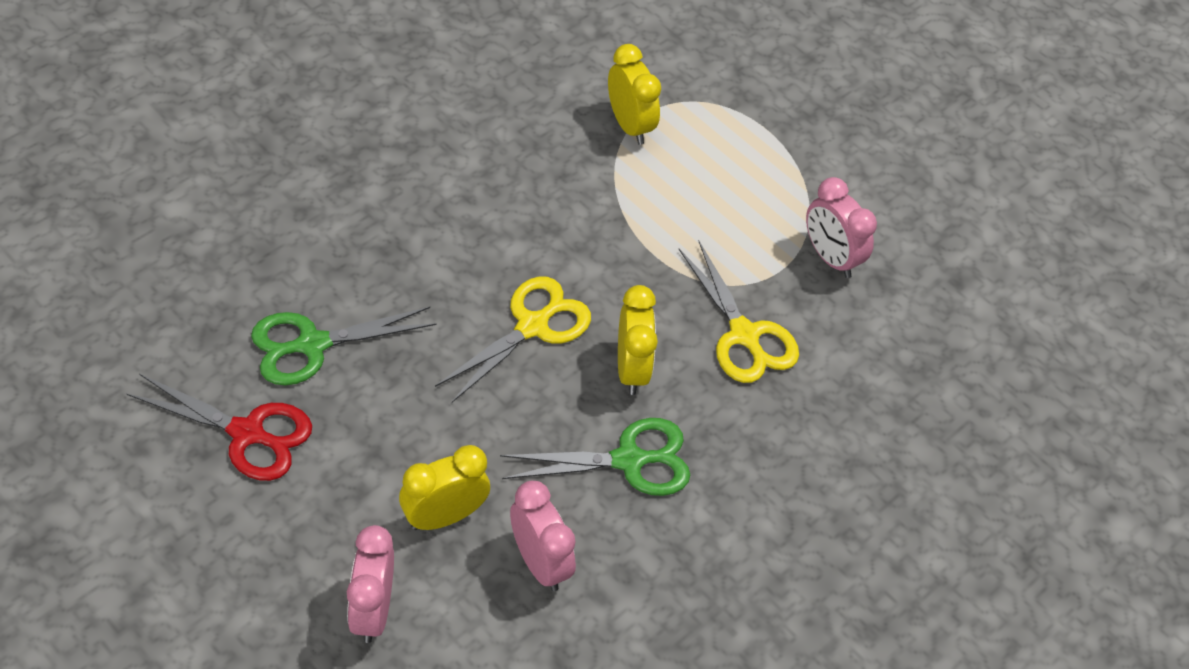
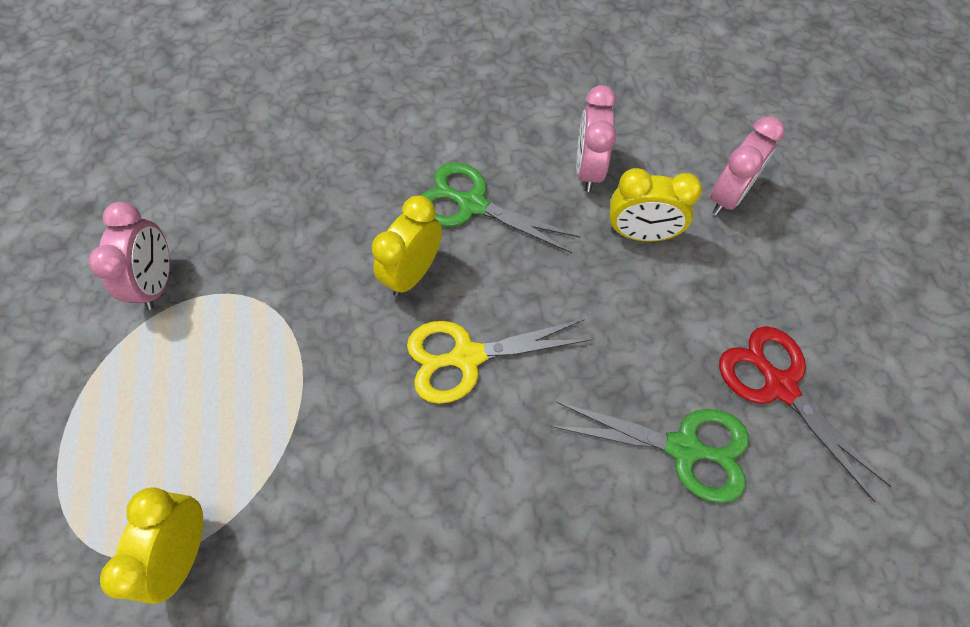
camera: 140 degrees left, 10 degrees up
yellow scissors [679,241,799,383] -> none

